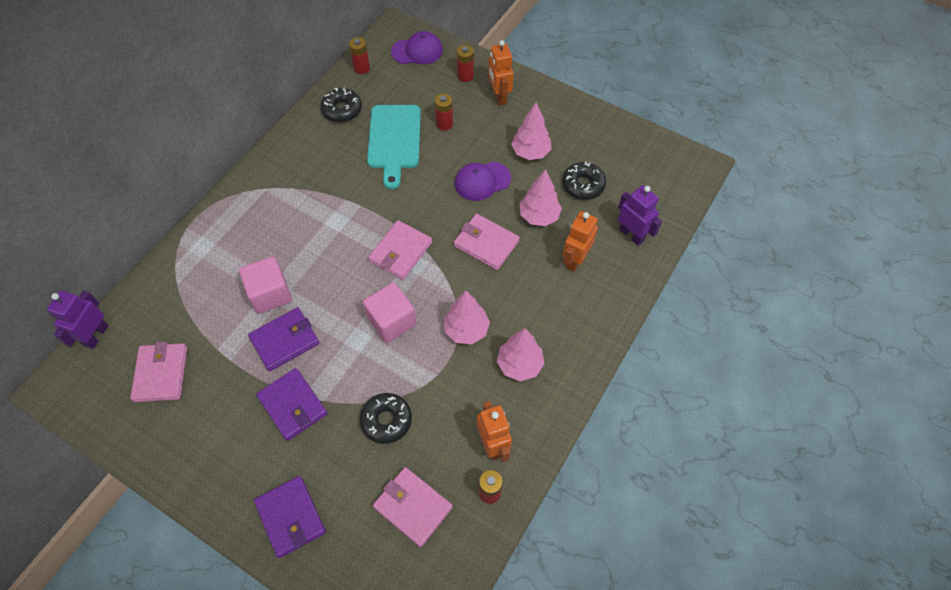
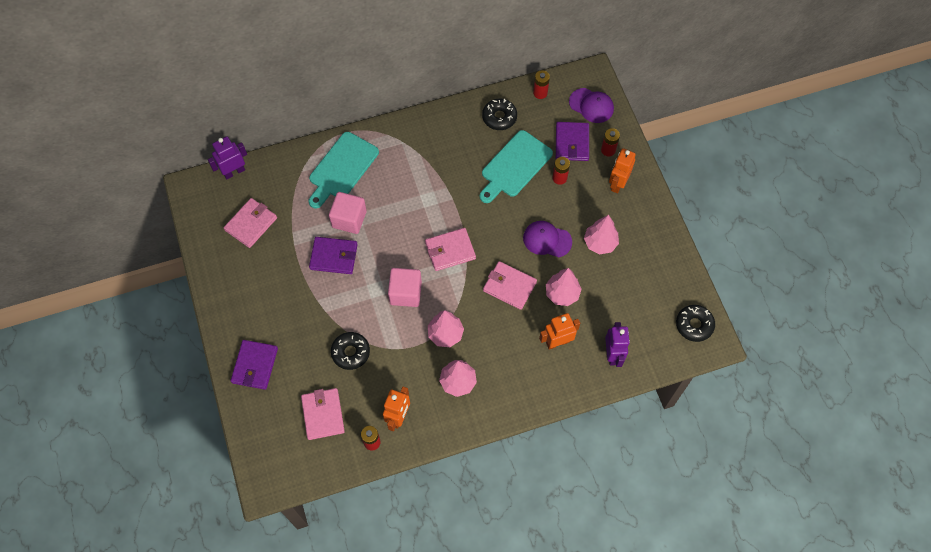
camera: 40 degrees right, 5 degrees up
purple wallet [256,368,327,441] -> purple wallet moved to [556,122,589,161]
pink wallet [454,214,520,270] -> pink wallet turned 45 degrees counterclockwise [483,261,537,310]
black donut [562,162,606,200] -> black donut moved to [676,305,715,342]
none -> turquoise cutting board [309,132,379,208]

